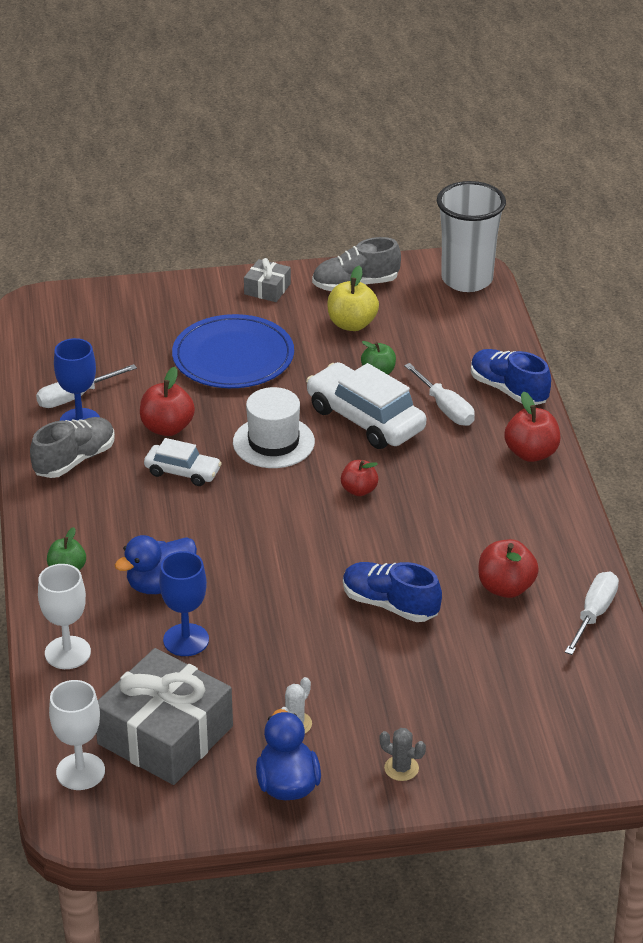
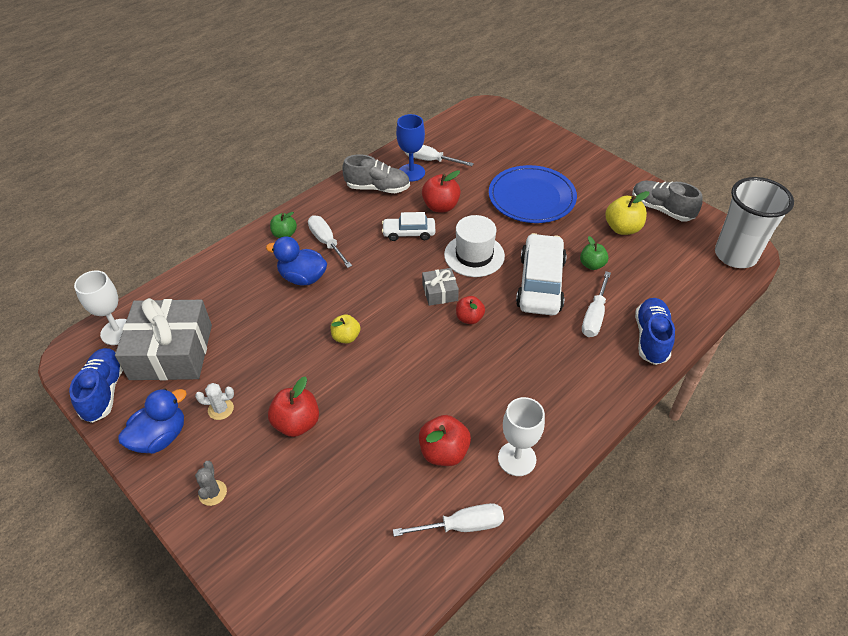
camera: 55 degrees right, 10 degrees up
white goblet [38,564,91,669] -> white goblet moved to [498,397,545,476]
white car [144,438,222,486] -> white car turned 105 degrees clockwise [382,212,435,241]
blue goblet [159,551,209,656] -> none
grey gift [244,258,291,302] -> grey gift moved to [422,268,459,306]
blue shoe [343,562,442,622] -> blue shoe moved to [69,348,123,423]
red apple [504,391,560,462] -> red apple moved to [268,376,319,437]
none -> white screwdriver [308,215,352,268]
none -> yellow apple [331,314,361,343]

